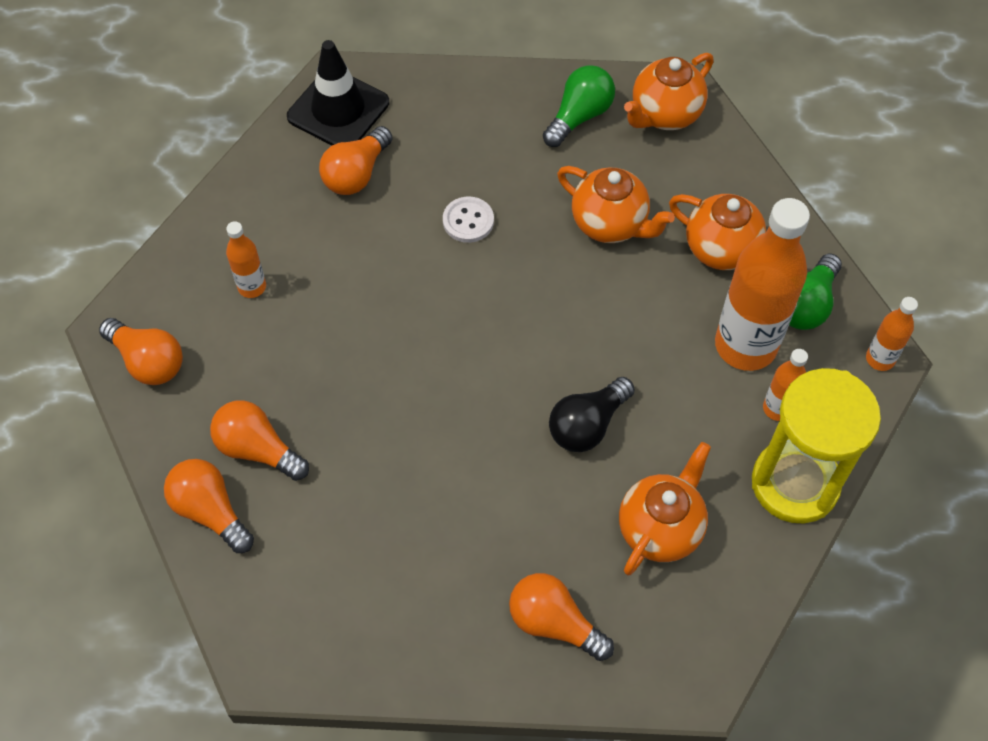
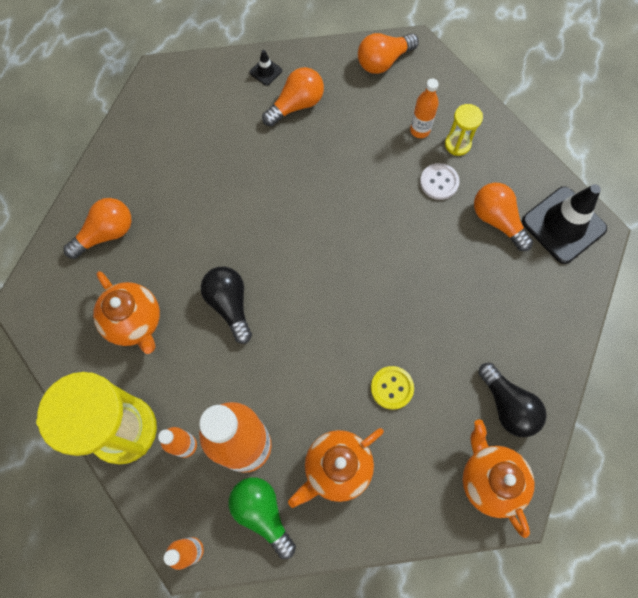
camera: 110 degrees right, 10 degrees up
orange light bulb [164,459,254,553] -> black traffic cone [250,50,282,86]
white button [443,197,494,243] -> white button moved to [420,163,459,200]
green light bulb [543,65,615,147] -> black light bulb [478,363,547,437]
orange teapot [557,166,675,243] -> yellow button [371,366,414,410]
none -> yellow hourglass [445,104,483,156]

